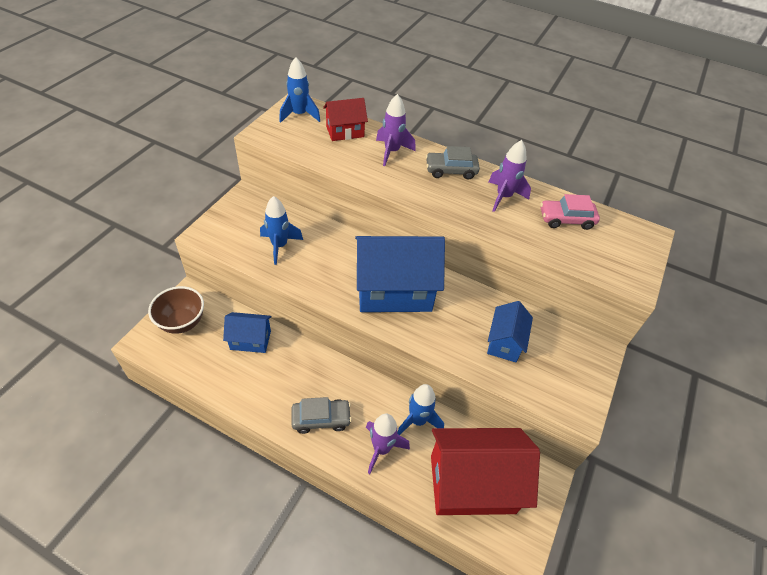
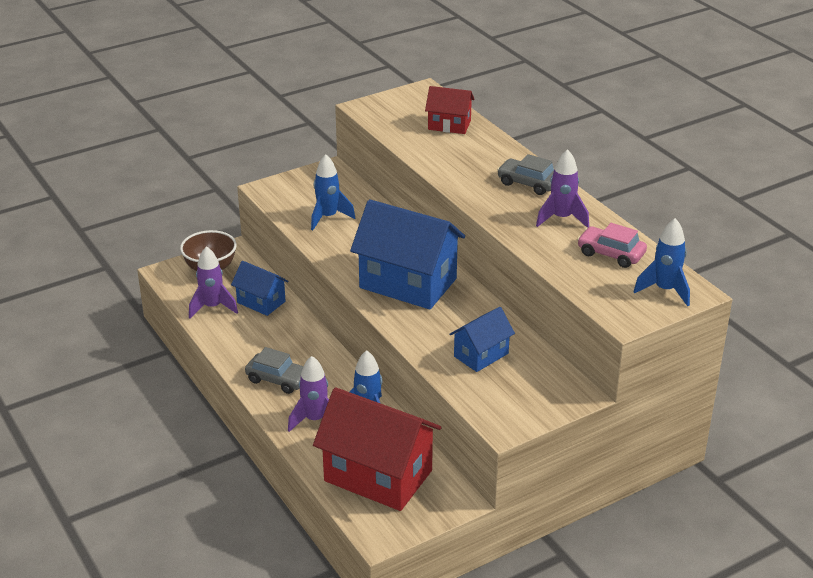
camera: 35 degrees right, 15 degrees down
blue rocket [279,57,320,123] -> blue rocket moved to [634,218,690,307]
purple rocket [376,94,416,166] -> purple rocket moved to [189,246,238,318]

